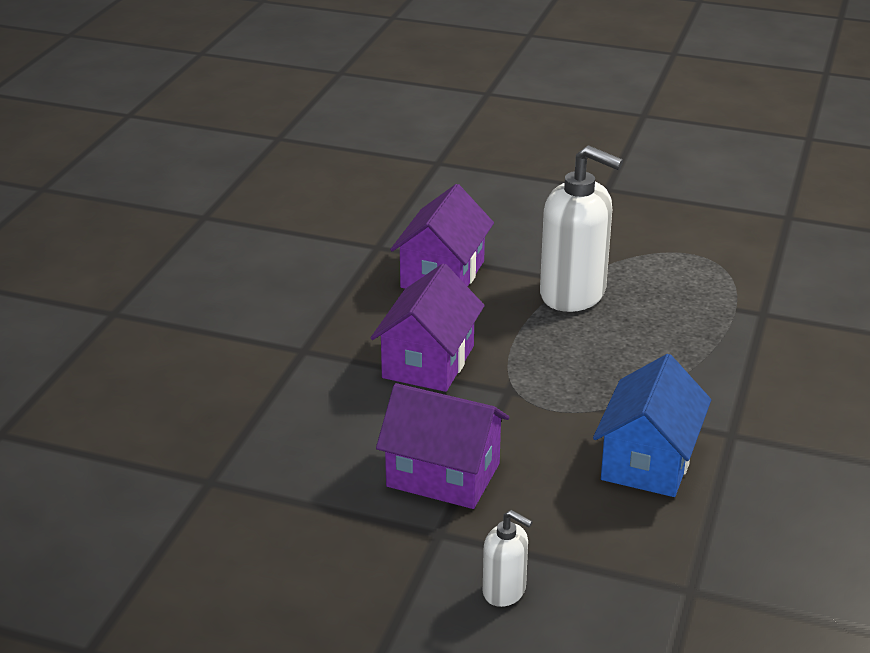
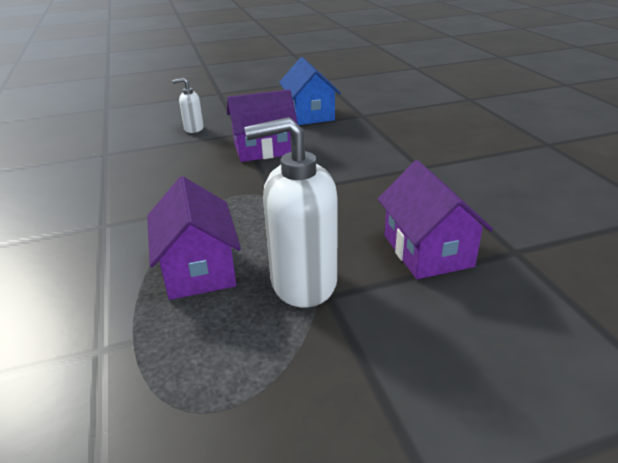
camera: 145 degrees right, 0 degrees up
purple house [370,264,485,392] -> purple house moved to [147,176,241,300]
blue house [593,354,711,497] -> blue house moved to [279,57,341,125]

